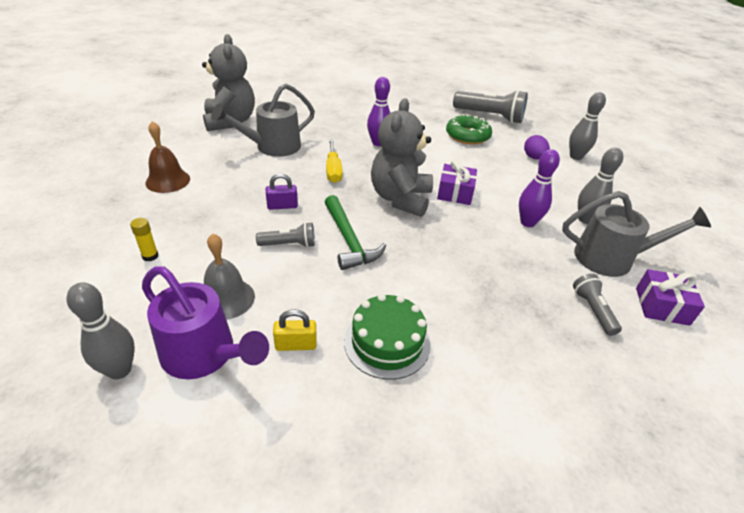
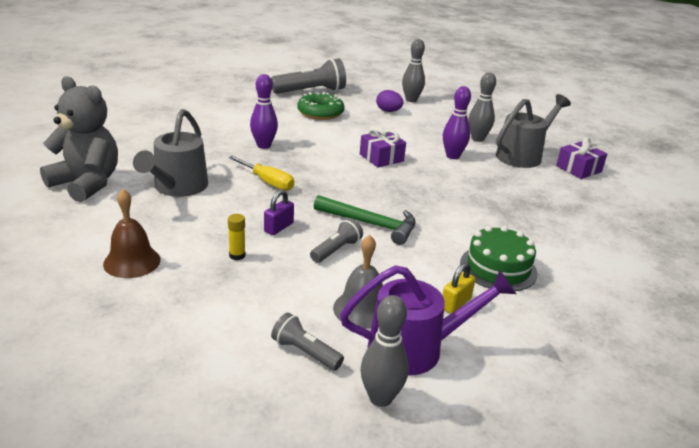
camera: 45 degrees left, 10 degrees down
yellow glue stick [130,218,159,261] -> yellow glue stick moved to [228,214,245,260]
grey teddy bear [371,98,433,217] -> none
grey flashlight [573,274,622,336] -> grey flashlight moved to [271,313,344,371]

